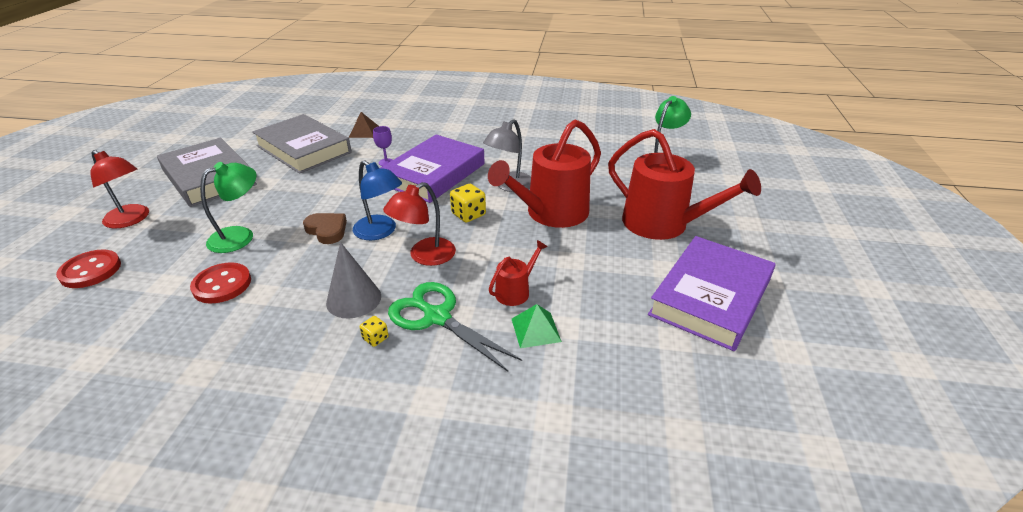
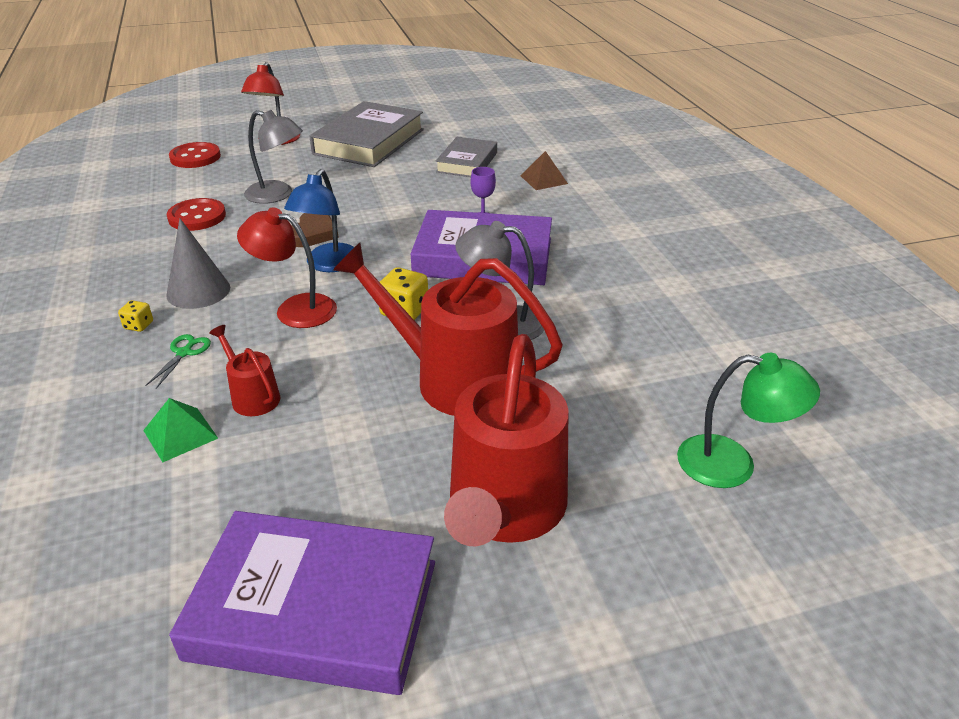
camera: 65 degrees right, 0 degrees up
green lamp [200,162,257,253] -> grey lamp [244,110,303,204]
grey book [252,114,352,174] -> grey book [436,137,497,177], size x0.59
green scissors [388,282,522,372] -> green scissors [145,334,211,389], size x0.46
red watering can [489,240,548,306] -> red watering can turned 150 degrees counterclockwise [209,325,280,416]

